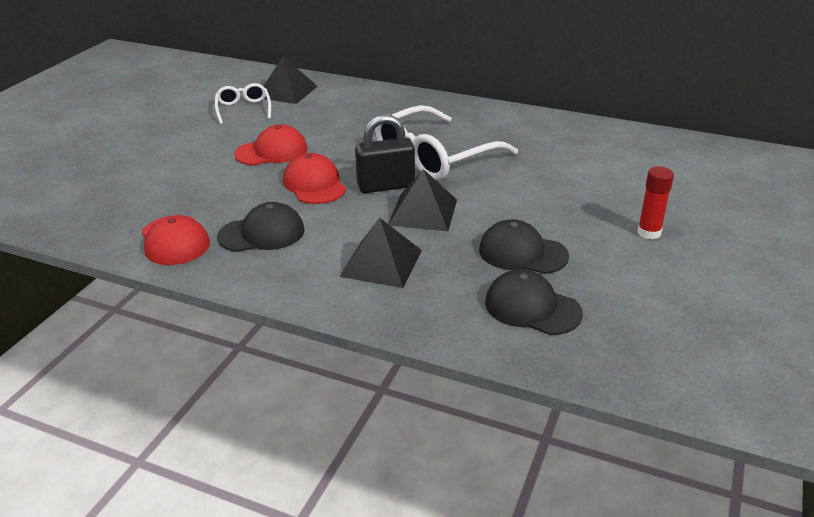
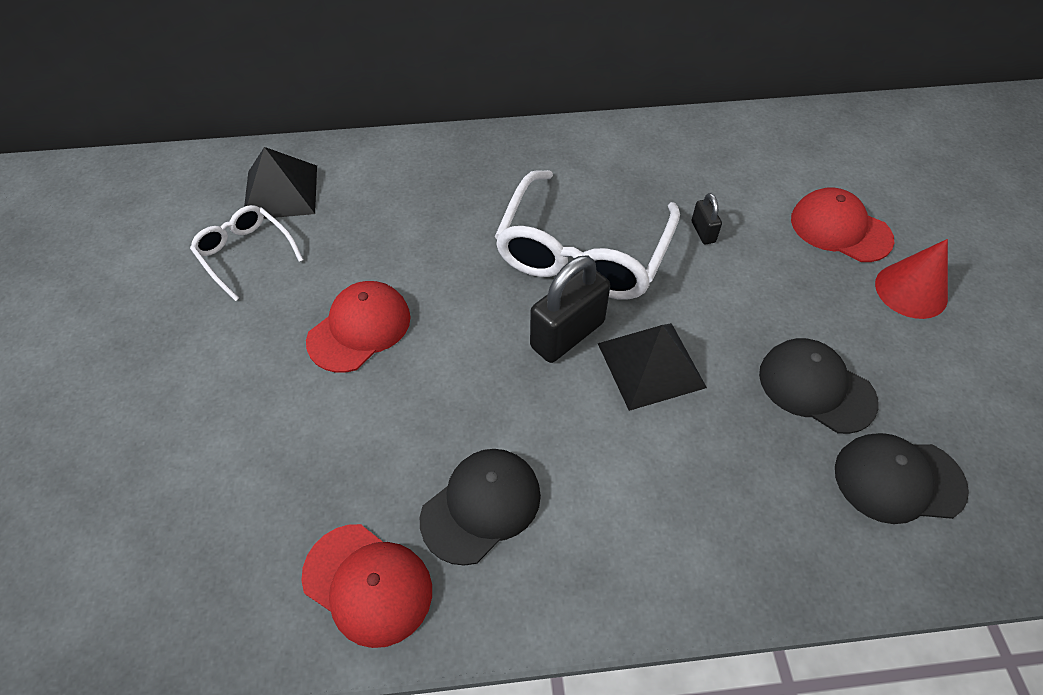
camera: 30 degrees left, 20 degrees up
red cap [283,153,346,204] -> red cap moved to [791,187,894,262]
black pyramid [339,218,422,288] -> none
black cap [479,219,569,274] -> black cap turned 45 degrees clockwise [759,338,878,434]
red glue stick [637,166,674,240] -> red cone [875,239,948,319]
none -> black padlock [692,193,722,245]

